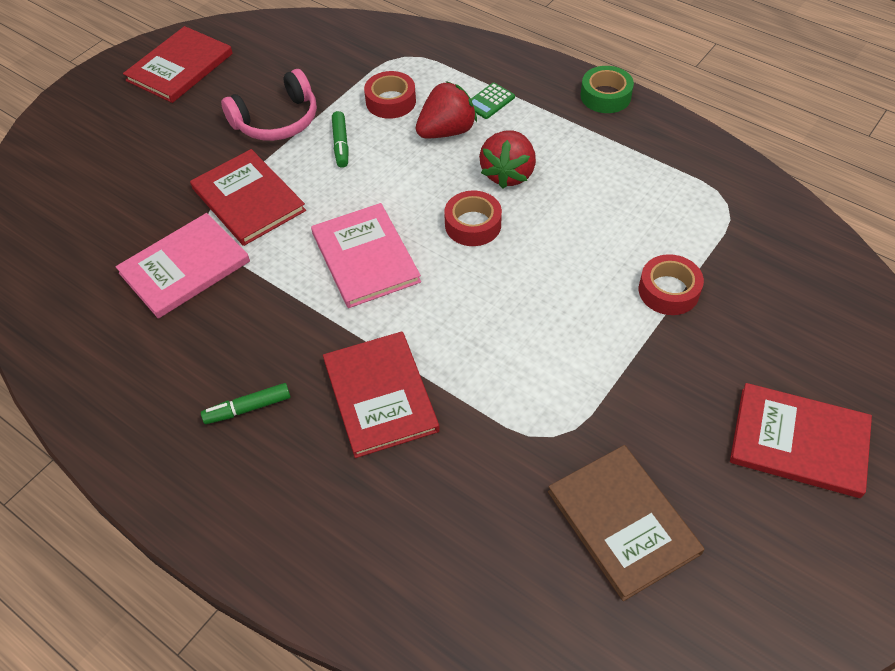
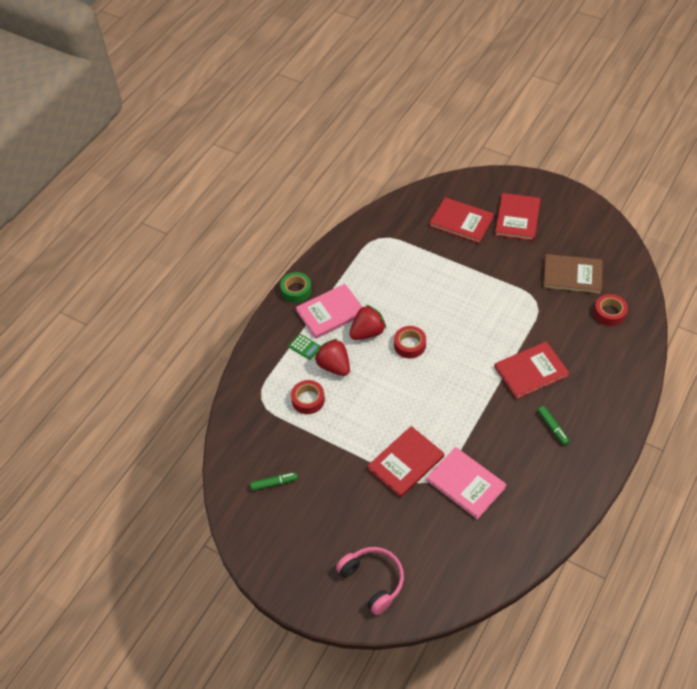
camera: 95 degrees left, 0 degrees up
red book [123,26,233,103] -> red book moved to [429,197,494,244]
pink headphones [221,69,317,141] -> pink headphones moved to [336,547,404,615]
pink book [311,203,421,308] -> pink book moved to [296,284,362,339]
green marker [332,111,349,168] -> green marker moved to [250,472,298,491]
red strawberry [479,131,536,189] -> red strawberry turned 45 degrees counterclockwise [349,305,386,340]
brown book [548,445,705,601] -> brown book turned 45 degrees clockwise [543,254,603,294]
red tape [639,254,704,315] -> red tape moved to [594,294,628,326]

